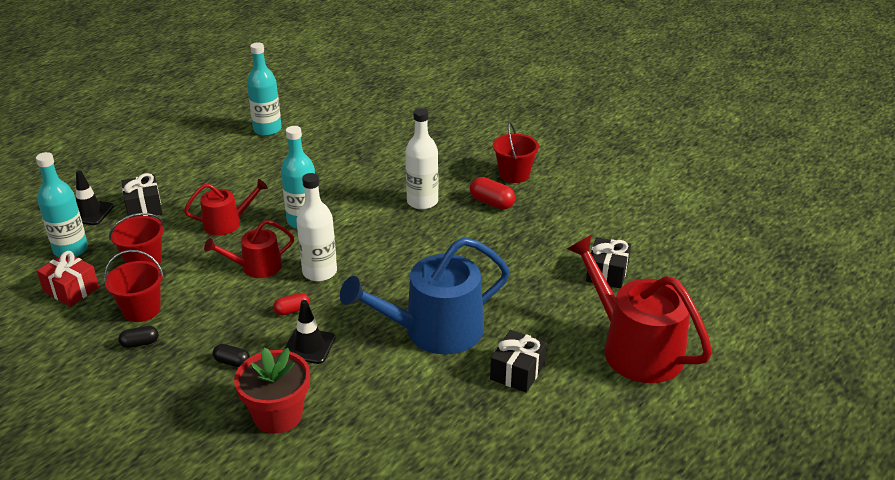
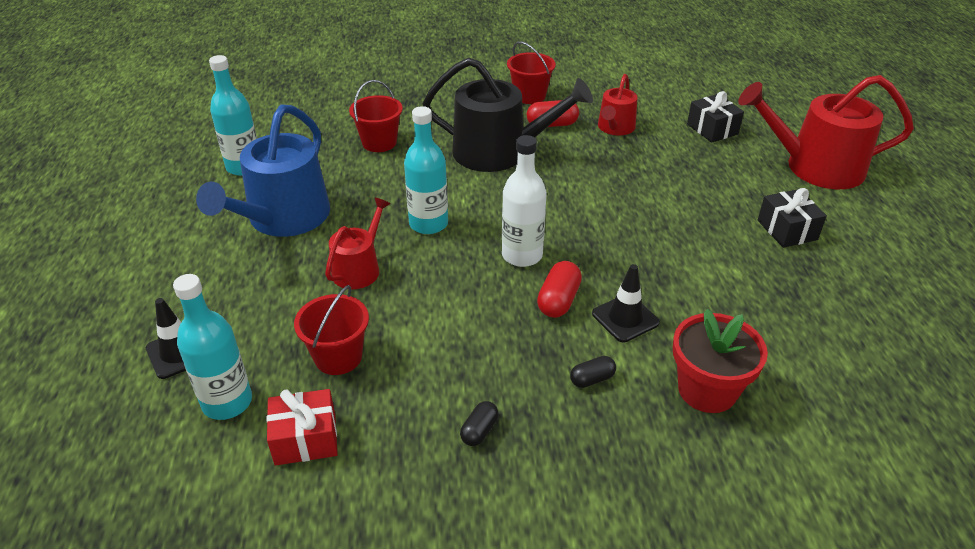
camera: 45 degrees left, 5 degrees up
red bucket [104,250,164,322] -> red bucket moved to [349,80,403,152]
black gift [122,173,163,218] -> none
red watering can [204,220,294,278] -> red watering can moved to [598,74,638,135]
red capsule [273,293,310,316] -> red capsule [537,261,582,318], size x1.57
blue watering can [340,237,510,355] -> blue watering can moved to [196,104,330,237]
white bottle [405,108,438,210] -> black watering can [422,58,593,172]

